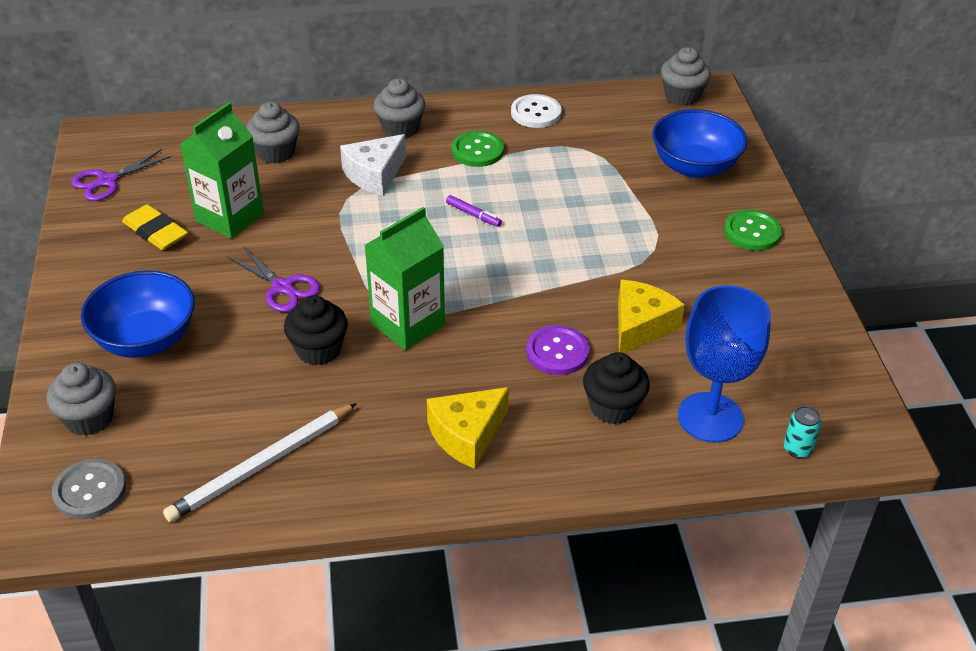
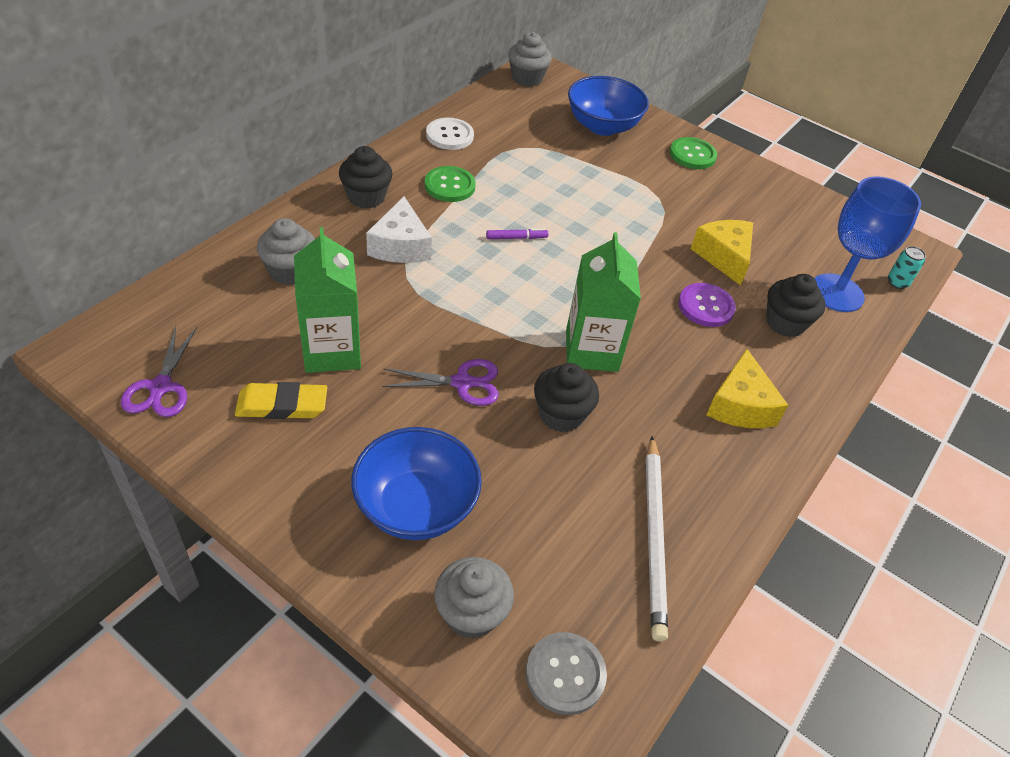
camera: 50 degrees left, 5 degrees up
grey cupcake [374,78,425,138] -> black cupcake [339,146,393,209]

